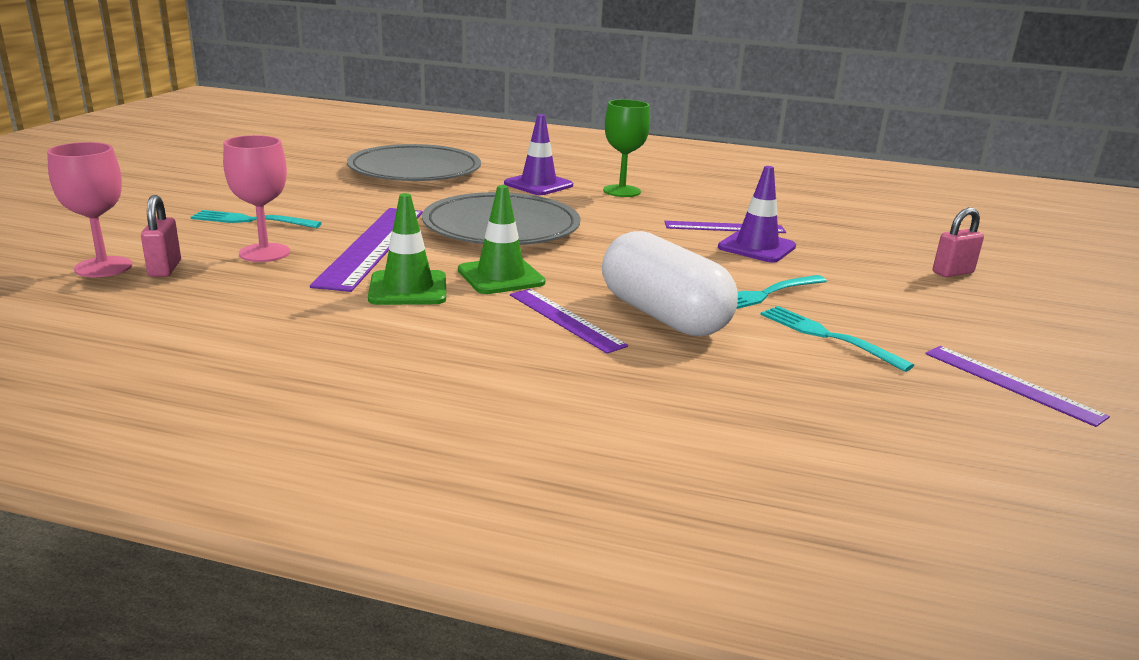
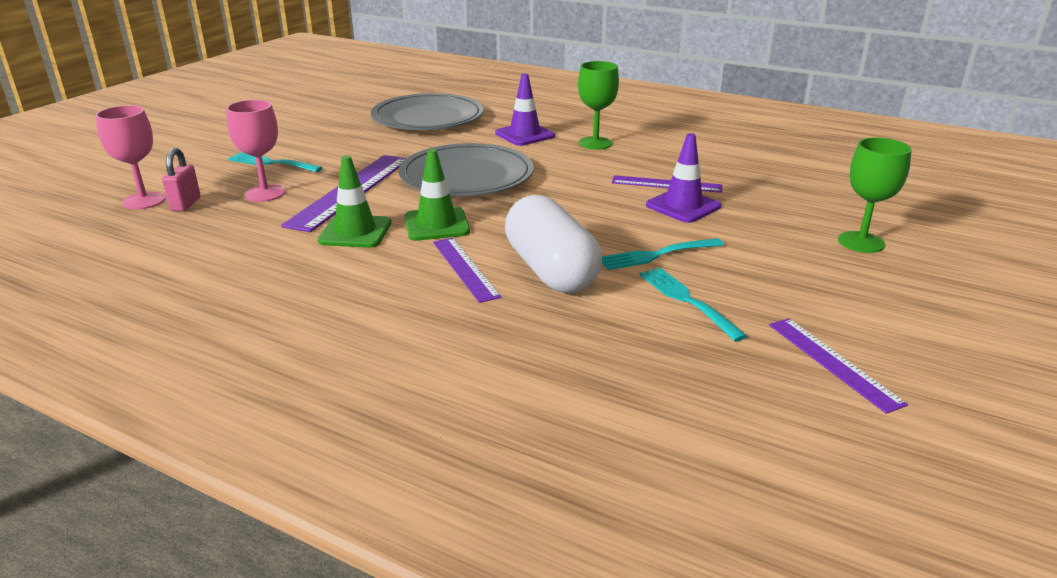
camera: 15 degrees right, 5 degrees up
pink padlock [933,207,984,277] -> green goblet [838,137,912,253]

